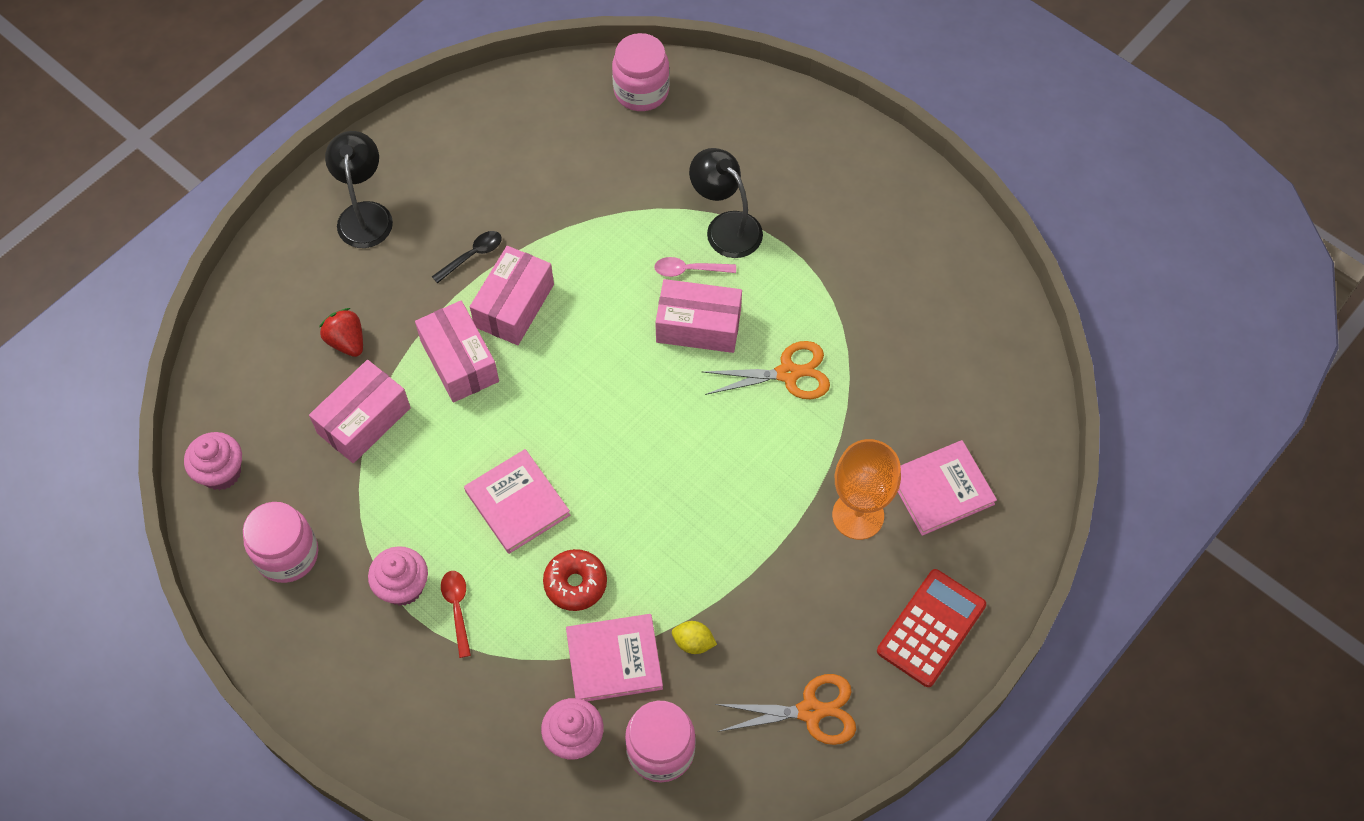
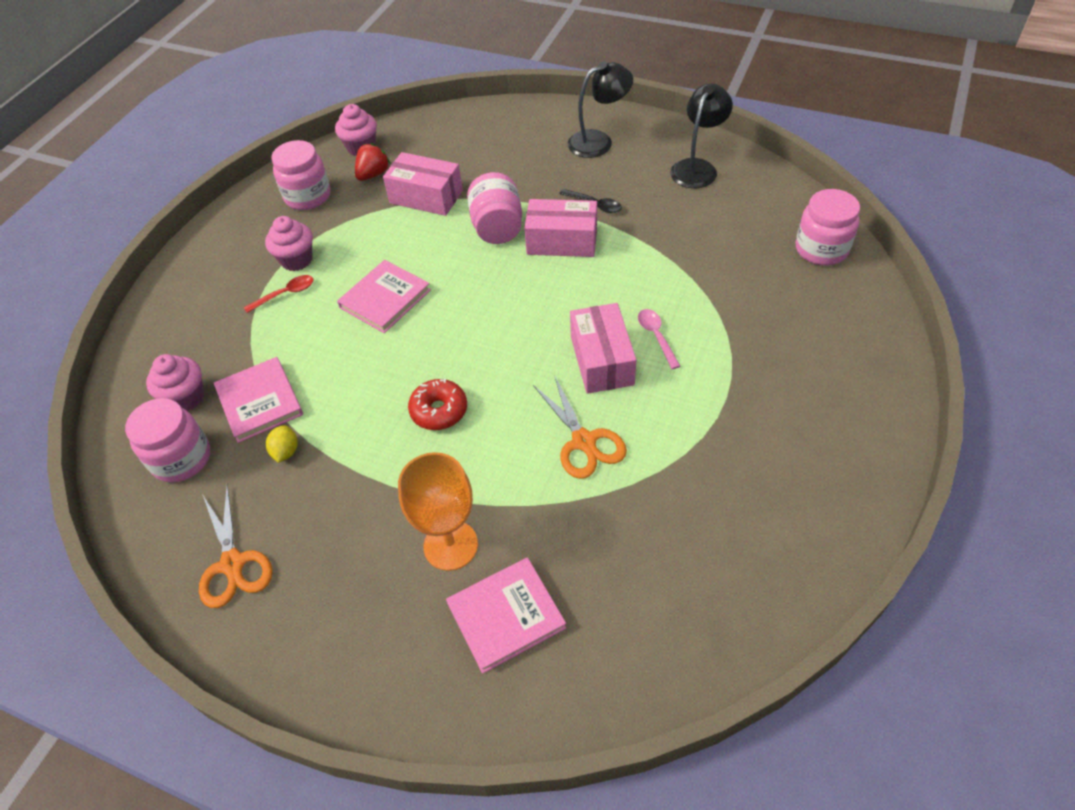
camera: 75 degrees right, 10 degrees down
red strawberry [319,308,363,357] -> red strawberry moved to [355,143,390,181]
pink box [415,301,499,403] -> pink jar [467,172,522,244]
red donut [543,549,607,611] -> red donut moved to [408,379,467,430]
black lamp [689,148,763,258] -> black lamp moved to [670,84,733,188]
red calculator [877,569,986,687] -> none
pink book [898,440,997,536] -> pink book turned 75 degrees counterclockwise [446,557,566,674]

